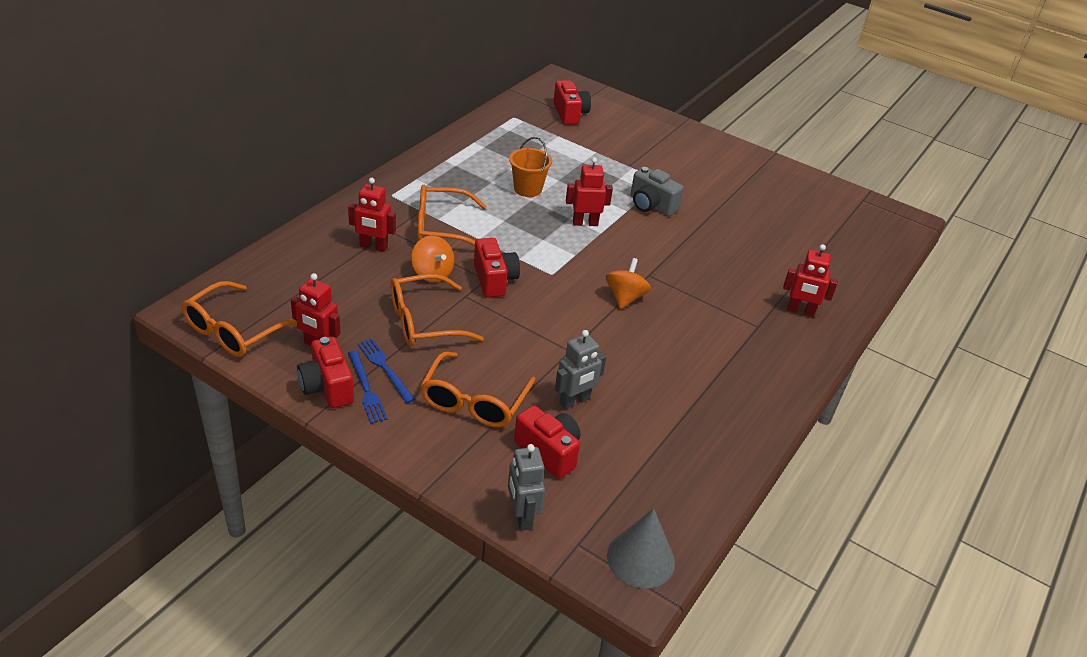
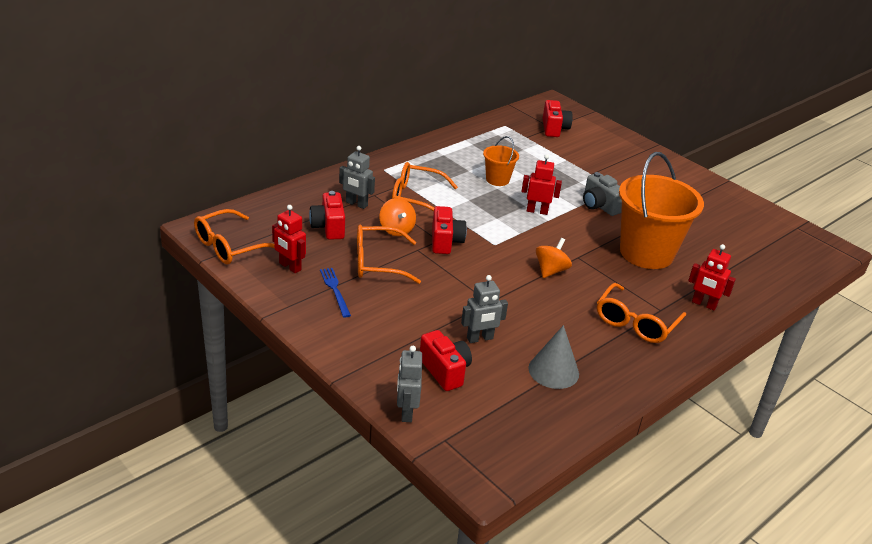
camera: 15 degrees right, 5 degrees down
red camera [297,337,354,408] -> red camera moved to [309,191,345,240]
red robot [348,178,396,252] -> grey robot [339,146,375,209]
blue fork [348,350,387,424] -> none
orange glasses [420,351,535,427] -> orange glasses moved to [597,283,686,343]
grey cone [607,509,675,588] -> grey cone moved to [528,325,579,389]
none -> orange bucket [619,152,704,269]

